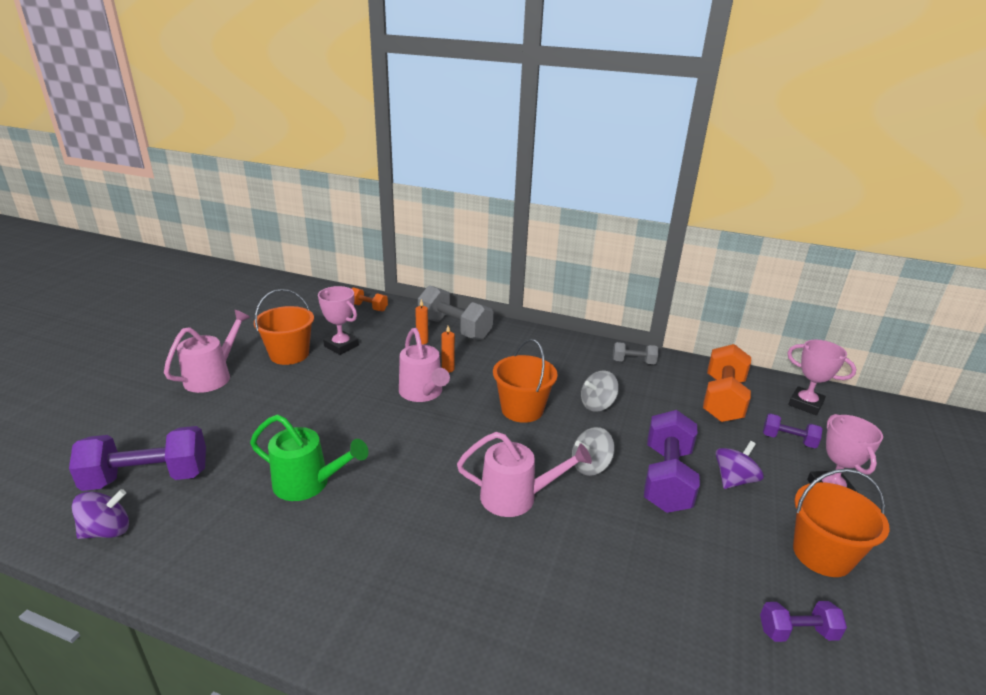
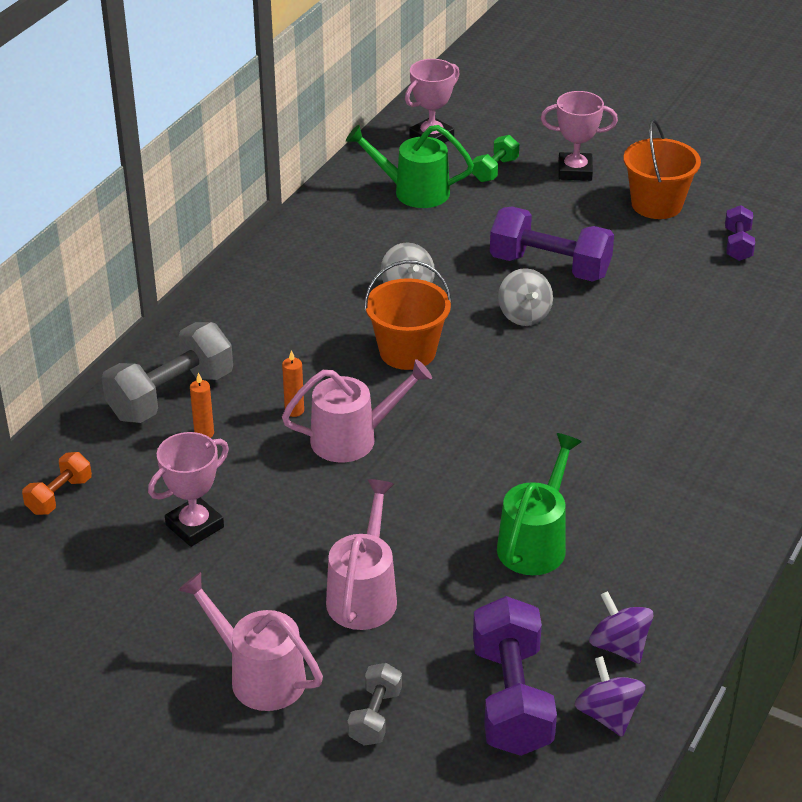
camera: 80 degrees left, 10 degrees up
orange bucket [254,289,314,365] -> none
pink watering can [457,432,592,517] -> pink watering can moved to [326,479,397,630]
grey dumbbell [613,342,658,364] -> grey dumbbell moved to [347,663,402,746]
orange dumbbell [703,344,751,422] -> green watering can [346,125,474,208]
purple spinning top [715,441,764,489] -> purple spinning top moved to [589,591,653,664]
purple dumbbell [763,413,823,448] -> green dumbbell [472,135,519,182]

